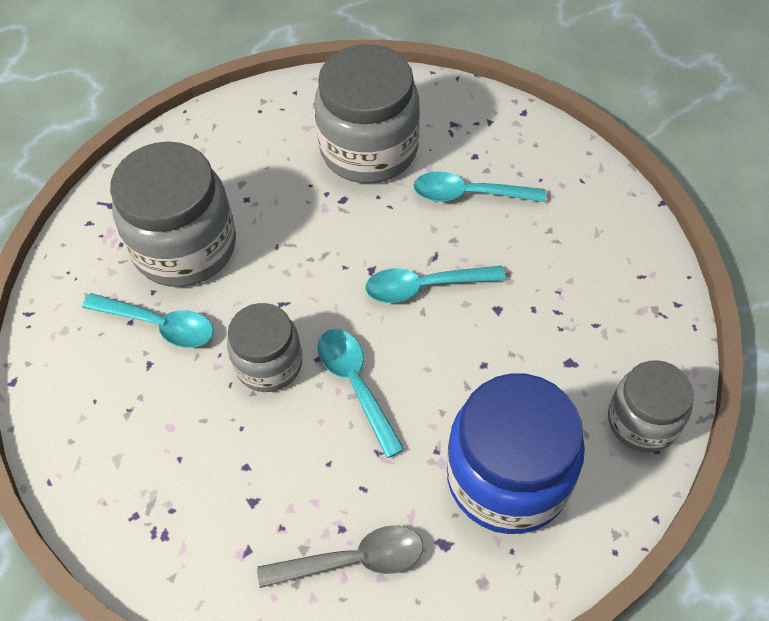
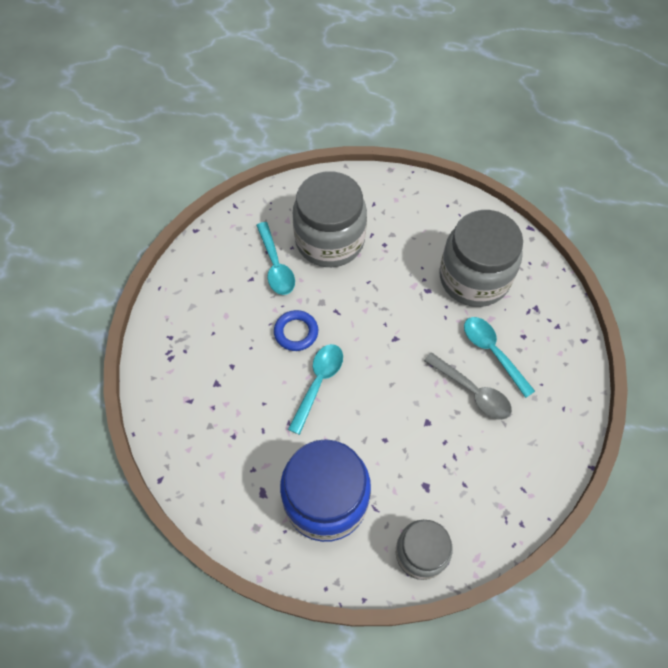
camera: 50 degrees right, 5 degrees up
grey jar [227,303,302,392] -> blue ring [274,310,318,351]
grey spoon [257,526,423,588] -> grey spoon moved to [424,352,512,420]
turquoise spoon [365,266,505,303] -> none

